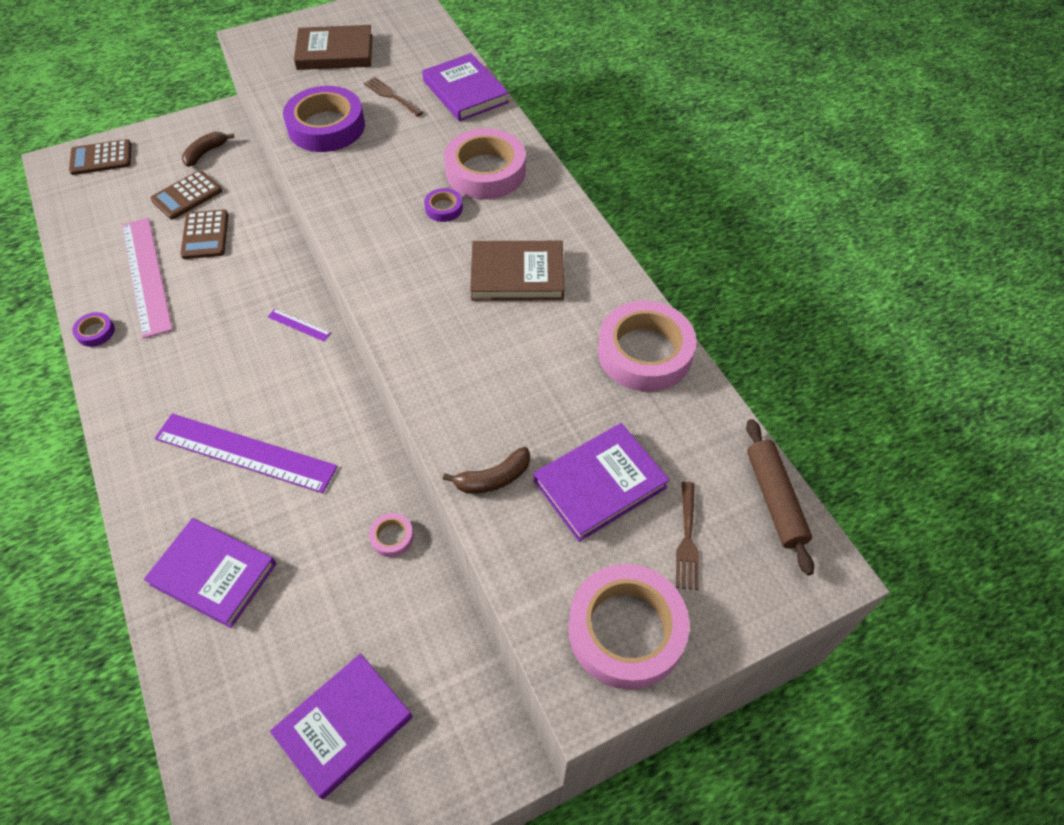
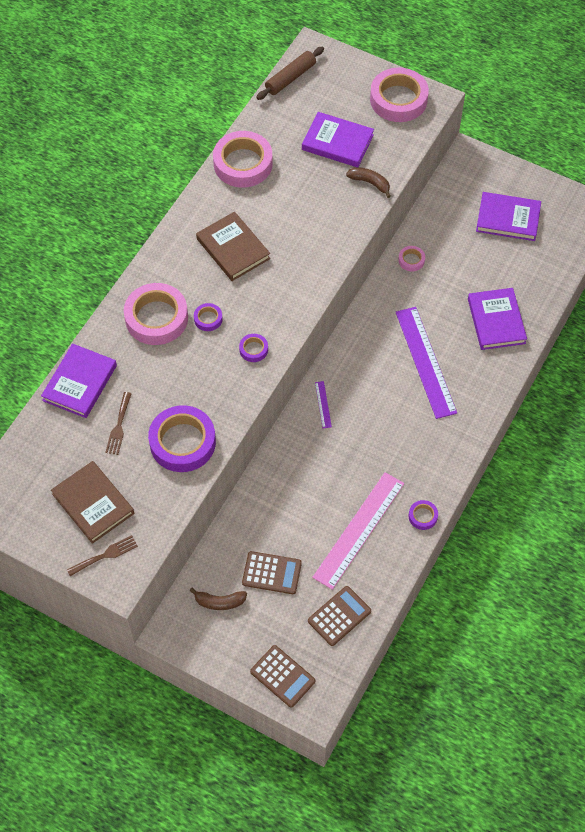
camera: 125 degrees left, 5 degrees up
brown calculator [180,209,229,259] -> brown calculator moved to [308,586,371,646]
brown fork [676,482,699,590] -> brown fork moved to [67,535,138,576]
none -> purple tape [239,334,268,362]

